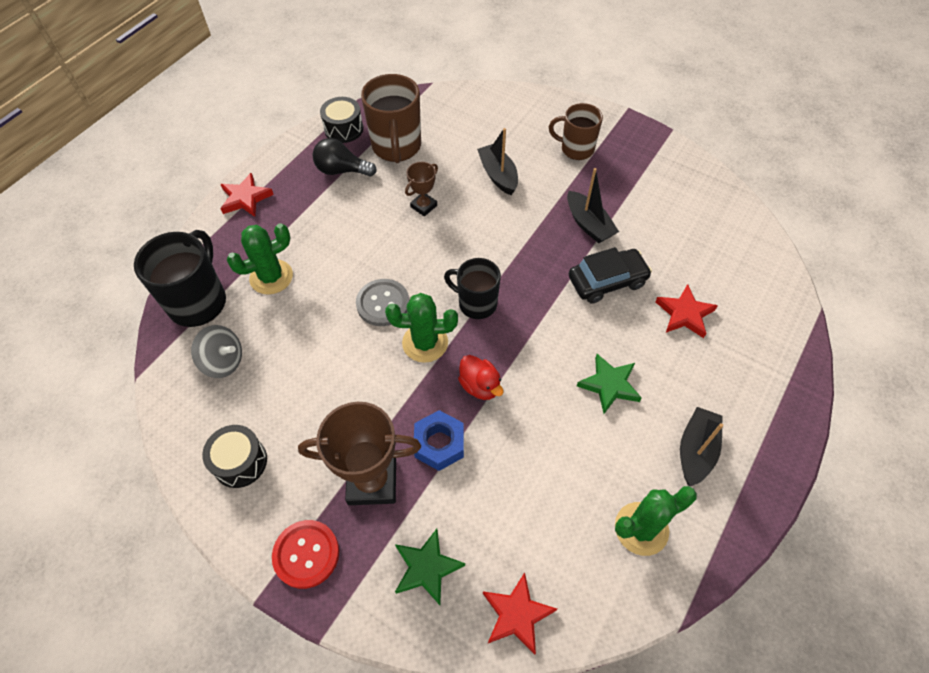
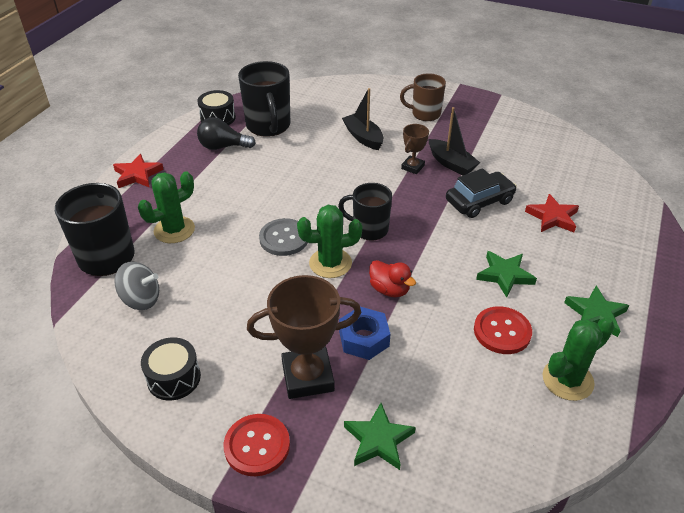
camera: 10 degrees left, 15 degrees down
brown mug [361,74,421,163] -> black mug [238,61,290,137]
brown trophy [405,162,438,216] -> brown trophy moved to [401,124,429,174]
red star [483,572,557,655] -> none
black boat [680,407,723,487] -> green star [564,286,629,337]
none -> red button [474,306,532,354]

